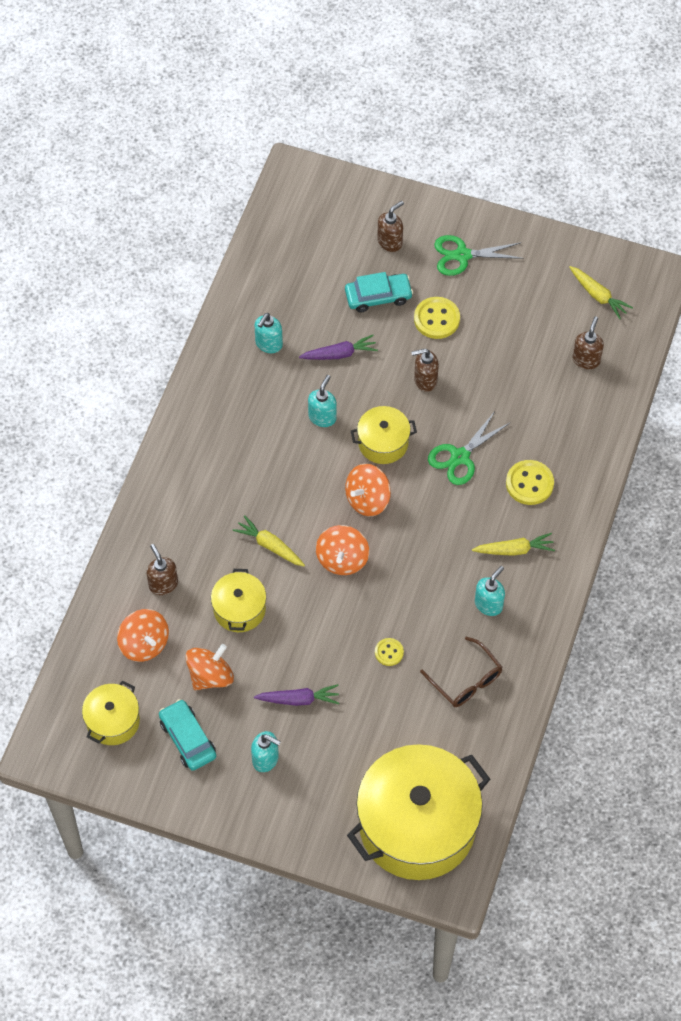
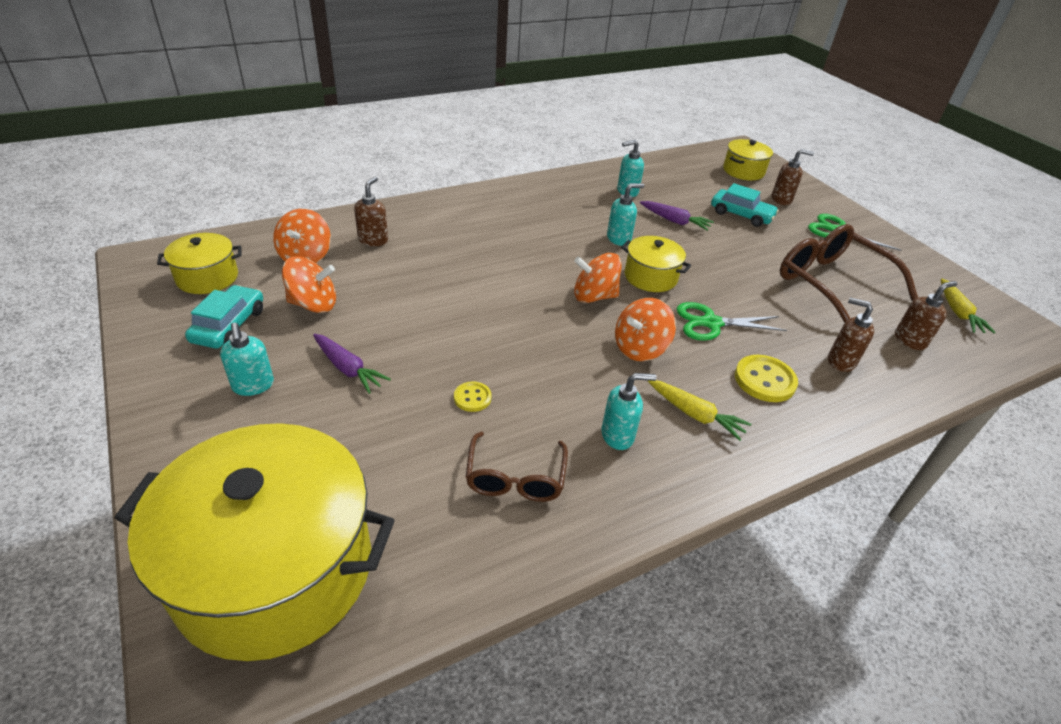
camera: 40 degrees right, 20 degrees down
yellow pot [211,569,266,632] -> yellow pot moved to [723,139,773,180]
yellow carrot [233,515,305,566] -> none
orange spinning top [316,525,369,575] -> orange spinning top moved to [615,298,676,361]
brown soap dispenser [411,349,439,392] -> brown soap dispenser moved to [828,297,874,372]
yellow button [414,297,460,339] -> none
none -> brown glasses [780,224,918,323]

